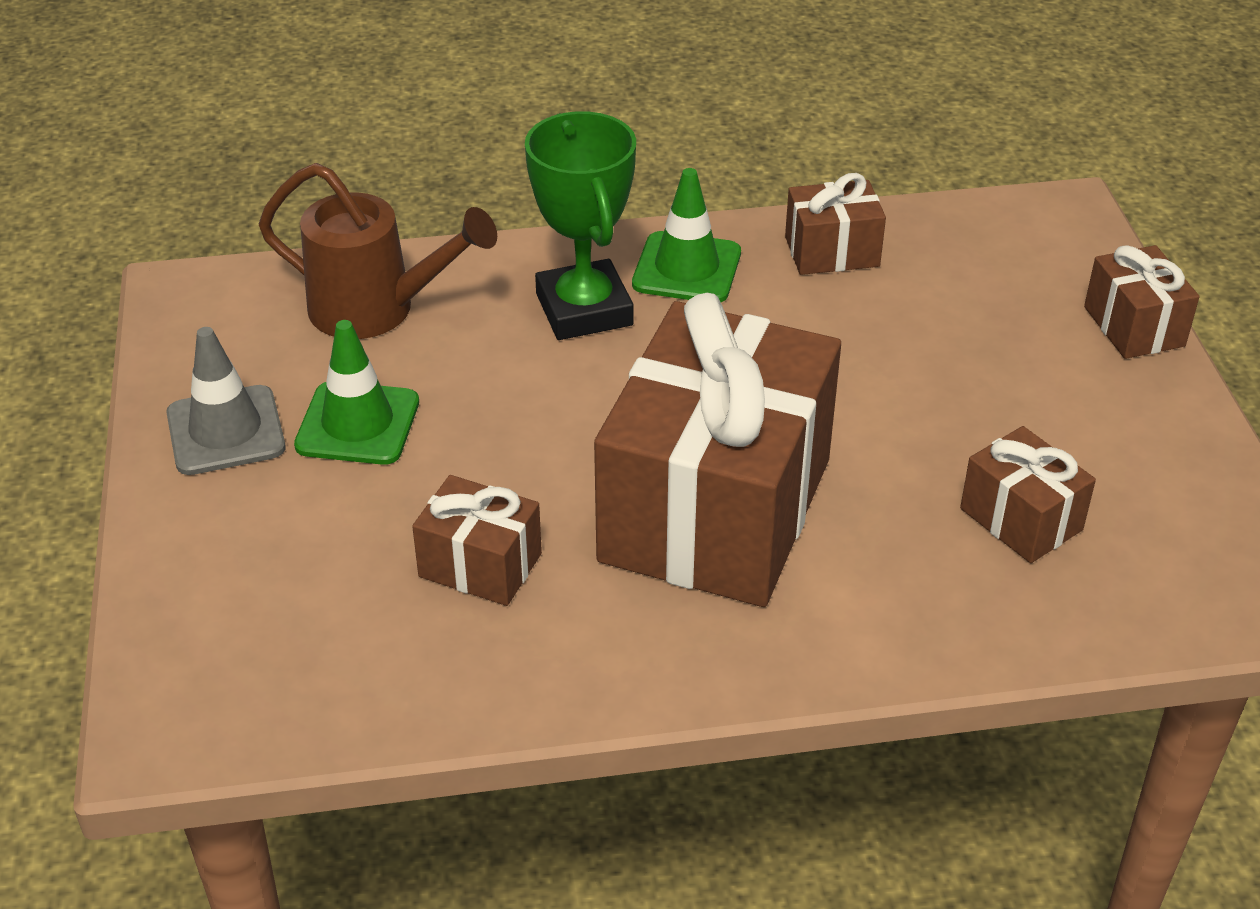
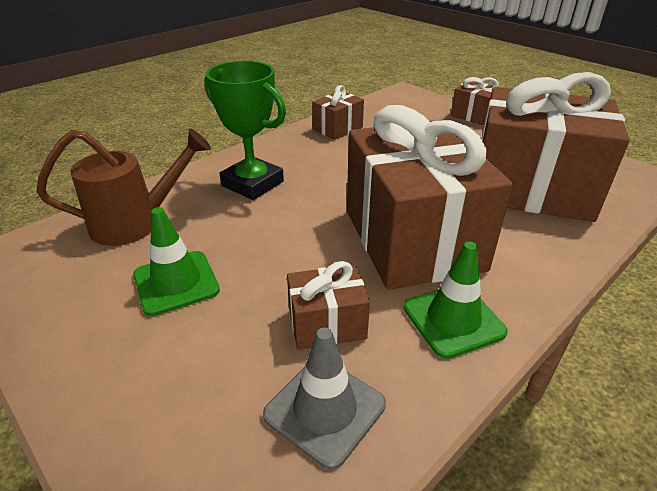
camera: 35 degrees left, 5 degrees down
grey traffic cone [166,327,286,475] -> grey traffic cone moved to [263,328,386,470]
green traffic cone [632,168,741,302] -> green traffic cone moved to [403,242,508,359]
brown gift [960,426,1096,563] -> brown gift [481,72,630,222], size x2.28

